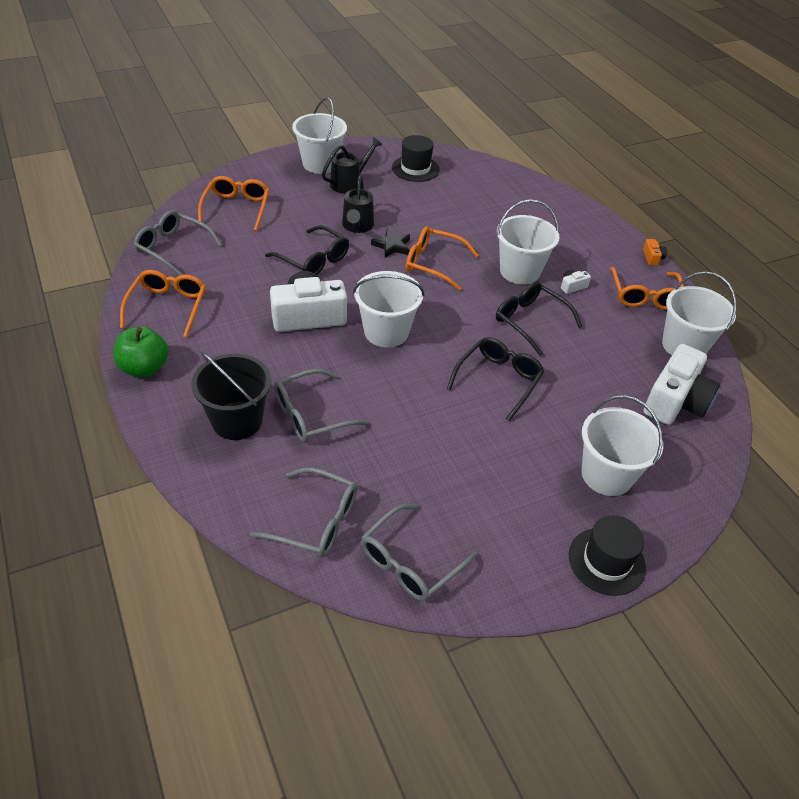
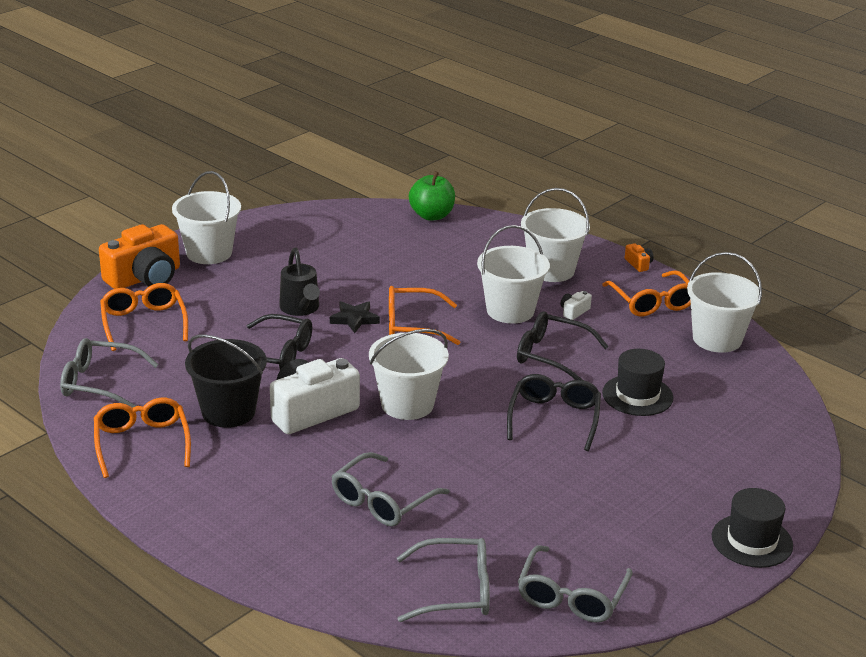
camera: 20 degrees left, 15 degrees down
green apple [114,326,169,377] -> green apple moved to [409,171,455,221]
black bucket [191,352,271,440] -> black bucket moved to [185,334,267,428]
black watering can [322,137,382,194] -> none
black hat [392,135,440,182] -> black hat moved to [602,349,674,416]
white bucket [581,395,663,496] -> white bucket moved to [521,188,590,282]
white camera [644,344,720,425] -> none
none -> orange camera [99,224,180,289]

